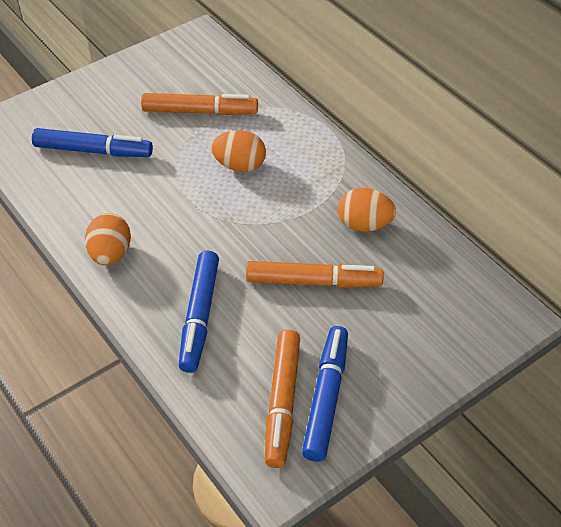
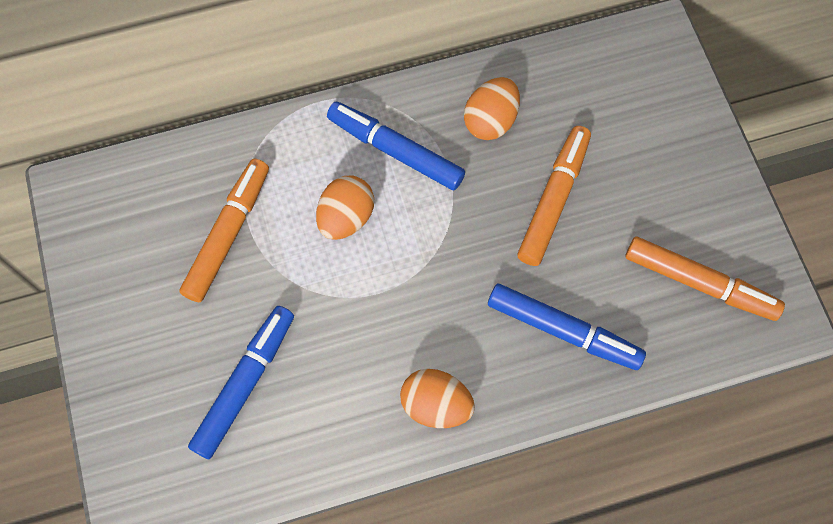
camera: 70 degrees left, 20 degrees up
blue marker [302,326,348,462] -> blue marker moved to [327,102,465,190]

